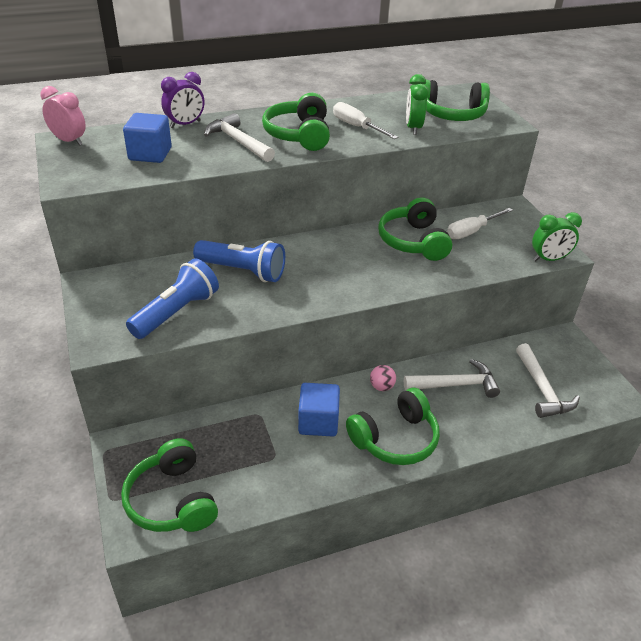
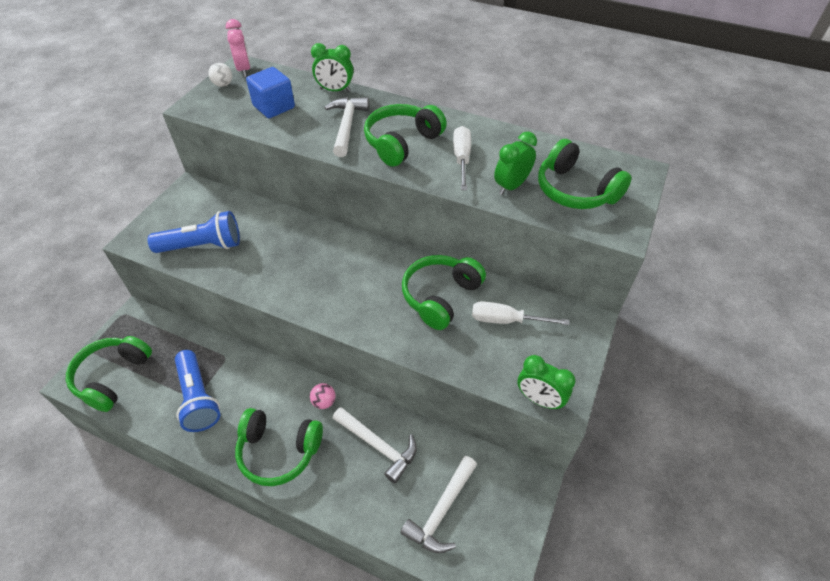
camera: 45 degrees right, 10 degrees up
purple clock [161,72,205,128] -> green clock [311,43,353,92]
blue flashlight [193,240,285,282] -> blue flashlight moved to [175,350,220,432]
blue cube [298,383,340,436] -> none
none -> white ball [208,63,232,87]

